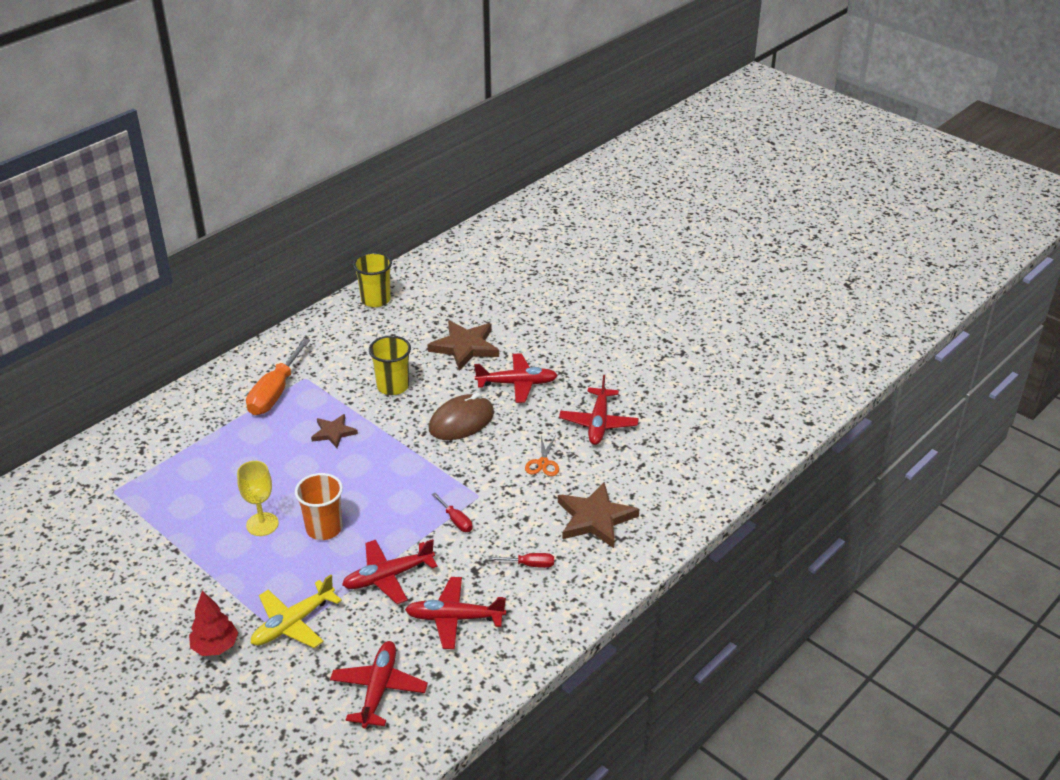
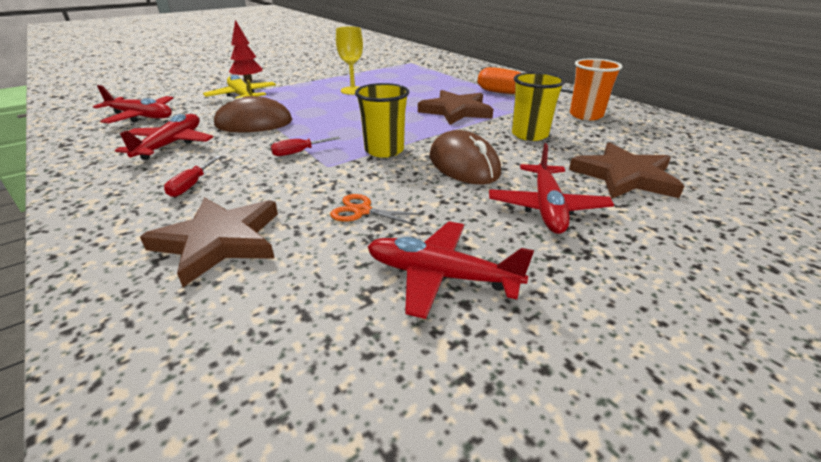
camera: 100 degrees right, 5 degrees down
orange cup [295,473,343,540] -> orange cup moved to [569,58,622,120]
brown star [311,414,358,448] -> brown star [418,90,493,125], size x1.69
red plane [342,539,438,604] -> brown mouse [213,96,292,132]
yellow cup [353,252,392,307] -> yellow cup moved to [355,83,409,158]

